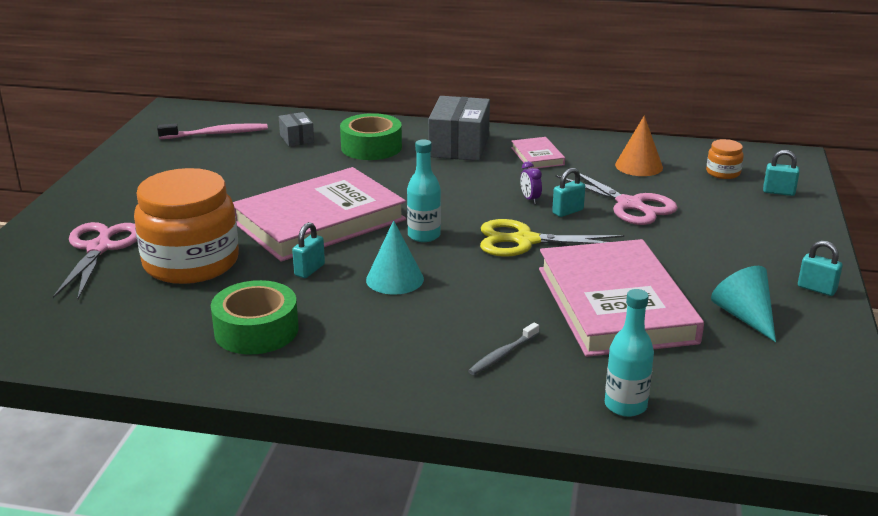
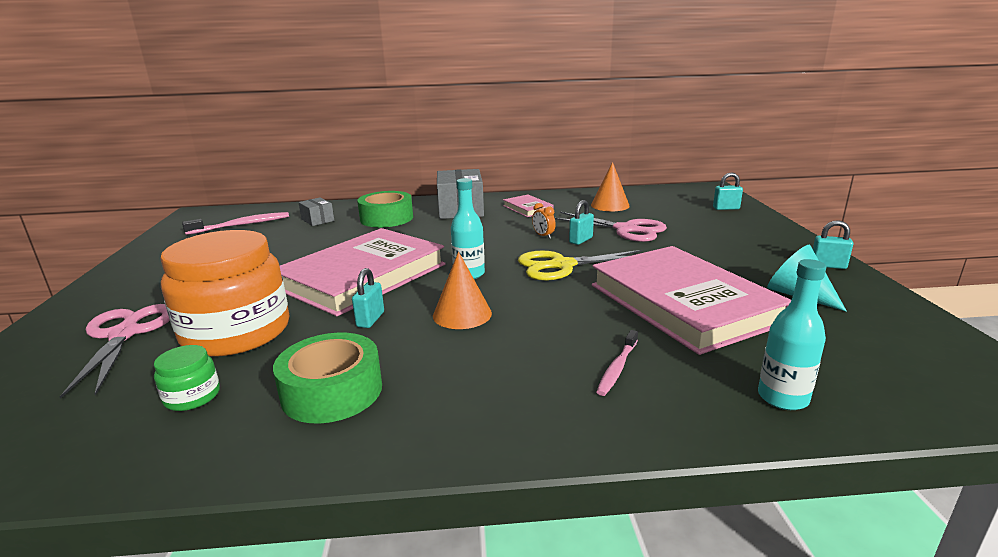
camera: 15 degrees left, 5 degrees down
turquoise cone [366,220,424,295] -> orange cone [433,252,492,329]
grey toothbrush [468,323,539,375] -> pink toothbrush [597,330,638,396]
purple clock [520,161,542,204] -> orange clock [532,203,556,239]
orange jar [706,139,744,179] -> none
none -> green jar [154,345,220,411]

